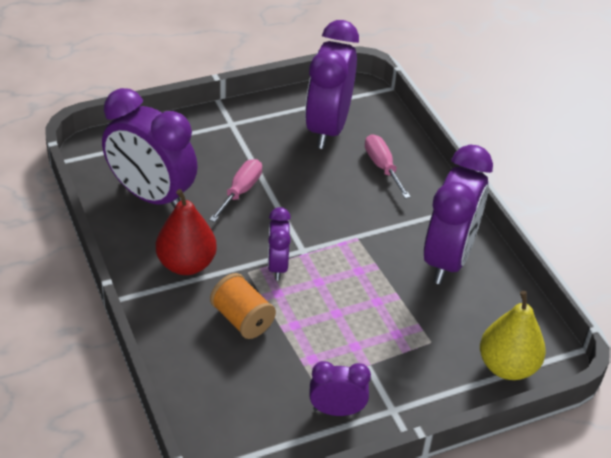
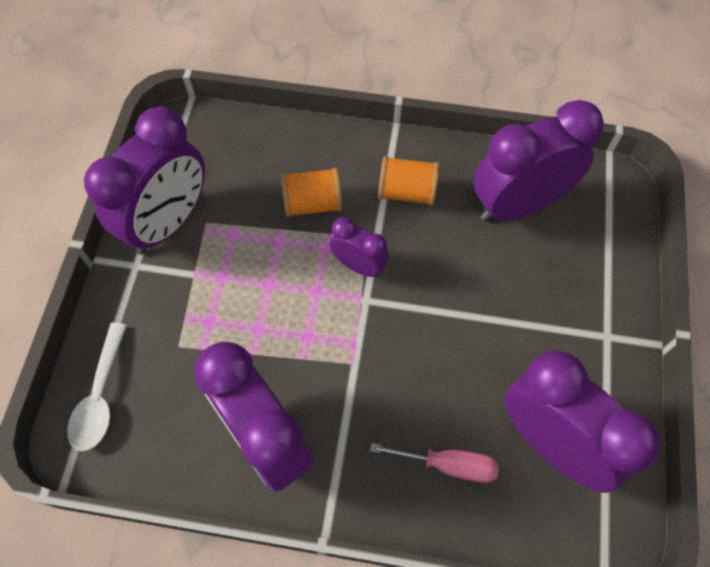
camera: 125 degrees right, 20 degrees up
red pear [156,189,217,275] -> orange spool [378,156,439,206]
pink screwdriver [209,159,262,222] -> none
purple clock [309,361,371,416] -> purple clock [84,107,205,254], size x1.95
yellow pear [480,291,546,380] -> white spoon [67,322,127,451]

